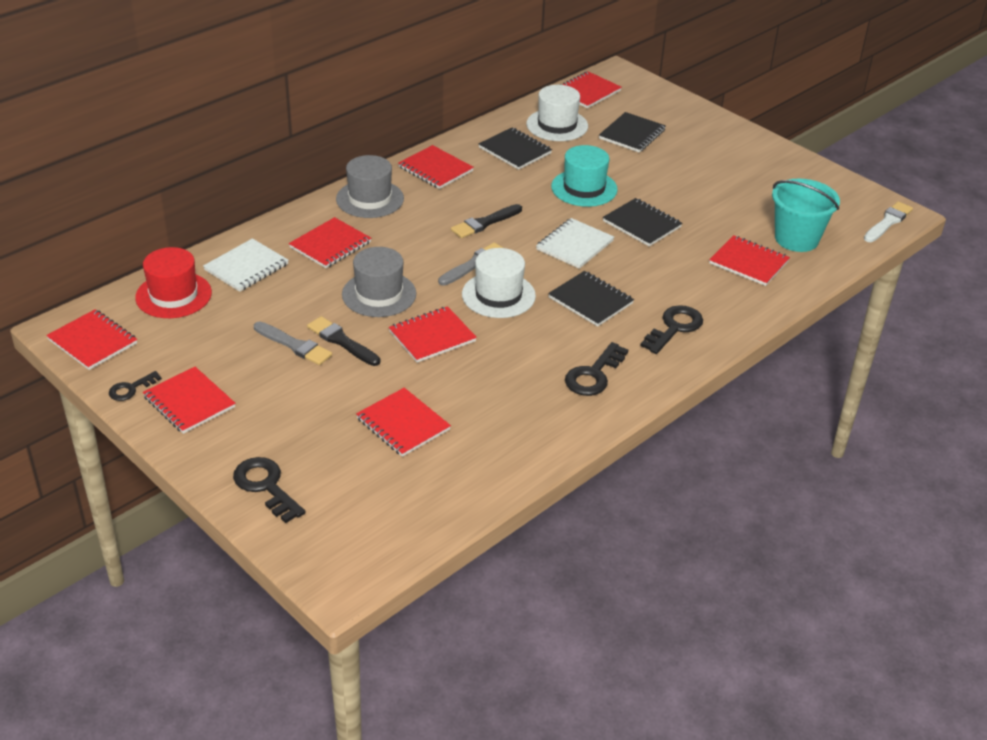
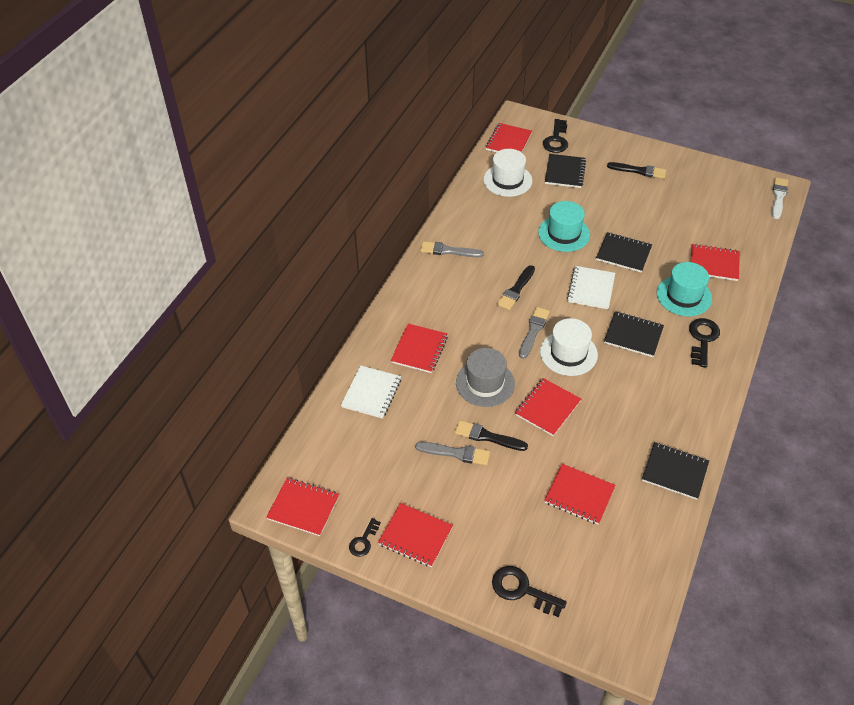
camera: 20 degrees left, 10 degrees up
red hat [135,247,212,318] -> none
grey hat [336,155,404,218] -> none
red notebook [398,145,474,189] -> grey brush [420,241,484,257]
black notebook [478,128,552,170] -> black notebook moved to [642,442,709,500]
black key [565,342,628,396] -> black key moved to [543,119,568,153]
turquoise bucket [772,179,840,252] -> none
none -> black brush [607,162,666,179]
none -> turquoise hat [657,262,712,316]

